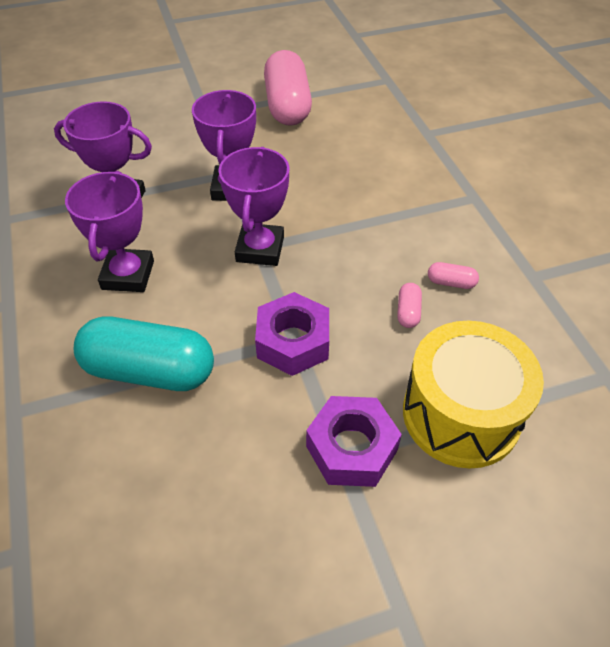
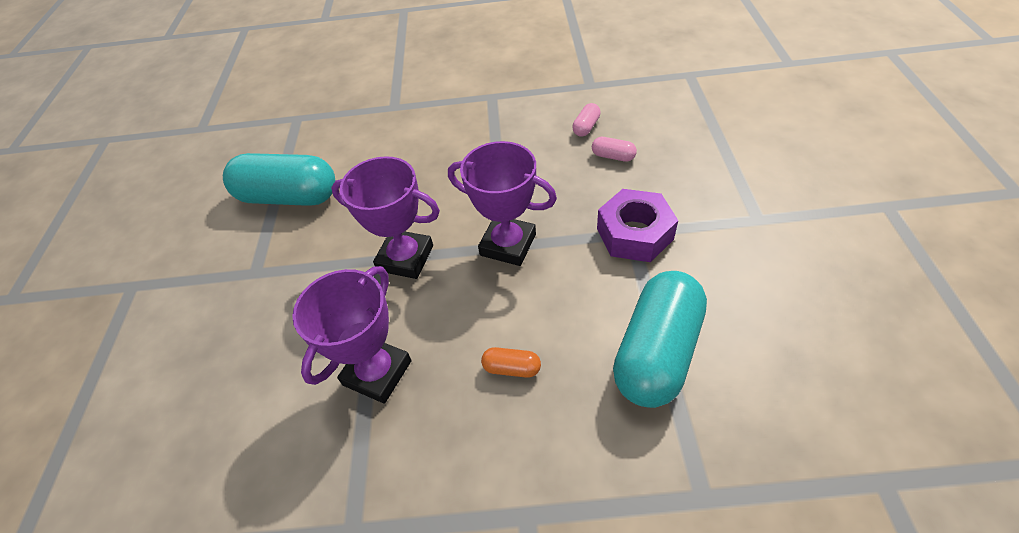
camera: 70 degrees left, 0 degrees up
purple trophy [65,171,154,292] -> orange capsule [481,347,541,378]
pink capsule [264,50,312,126] -> turquoise capsule [223,153,335,206]
purple nut [306,396,402,487] -> none
yellow drum [403,321,544,469] -> none

